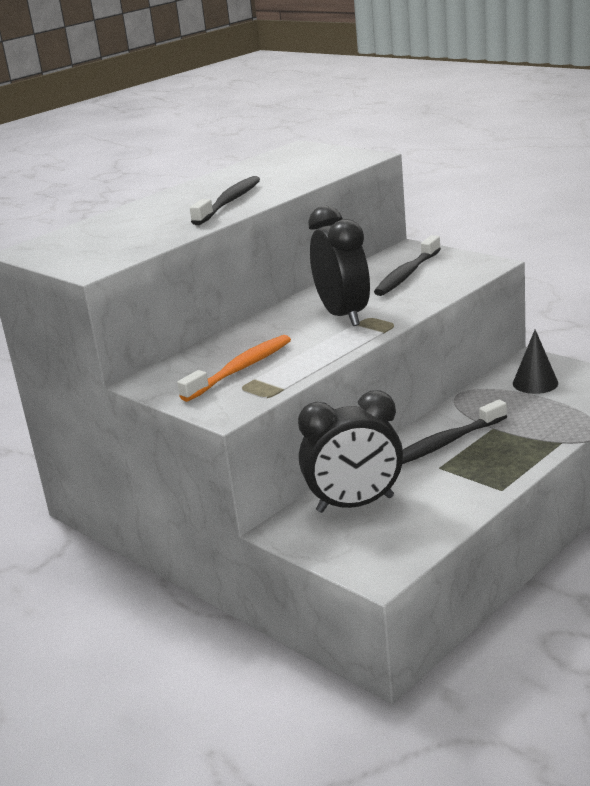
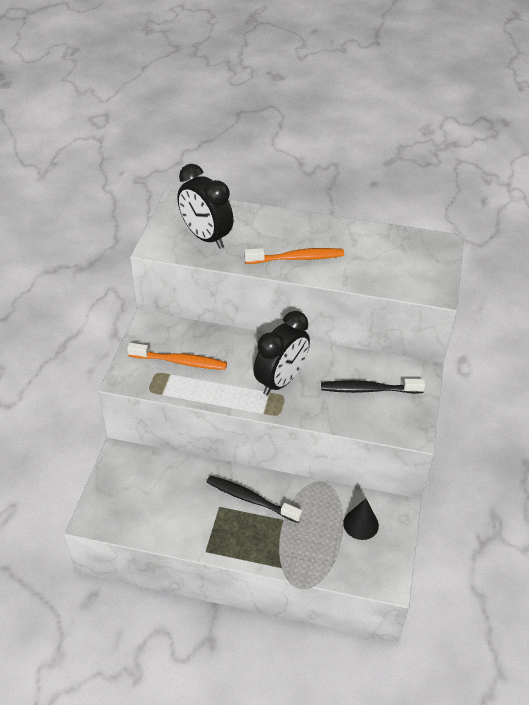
camera: 55 degrees right, 20 degrees up
black toothbrush [190,176,260,225] -> orange toothbrush [244,248,344,264]
black clock [298,390,403,513] -> black clock moved to [177,164,233,249]

